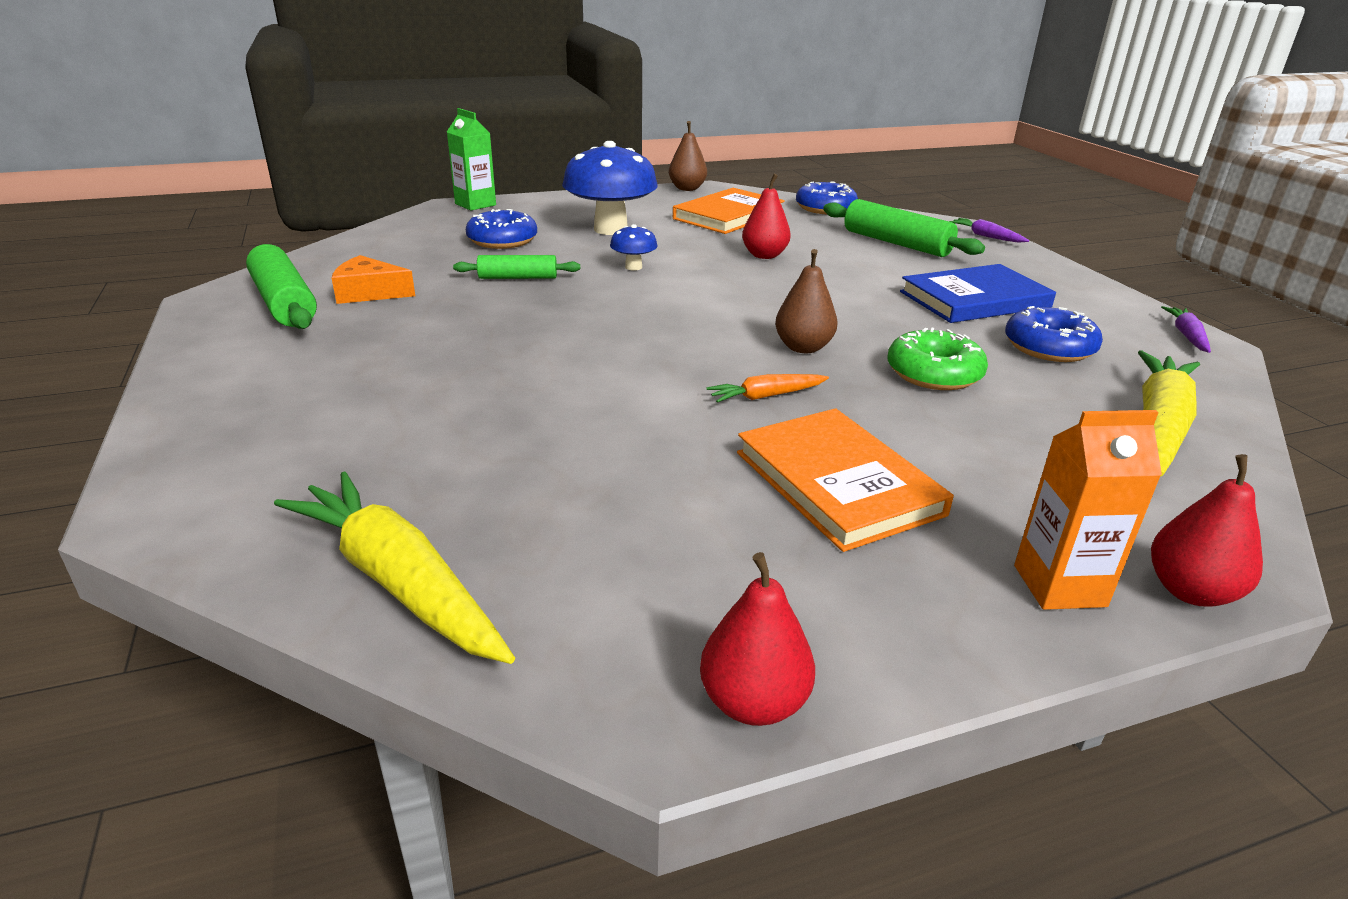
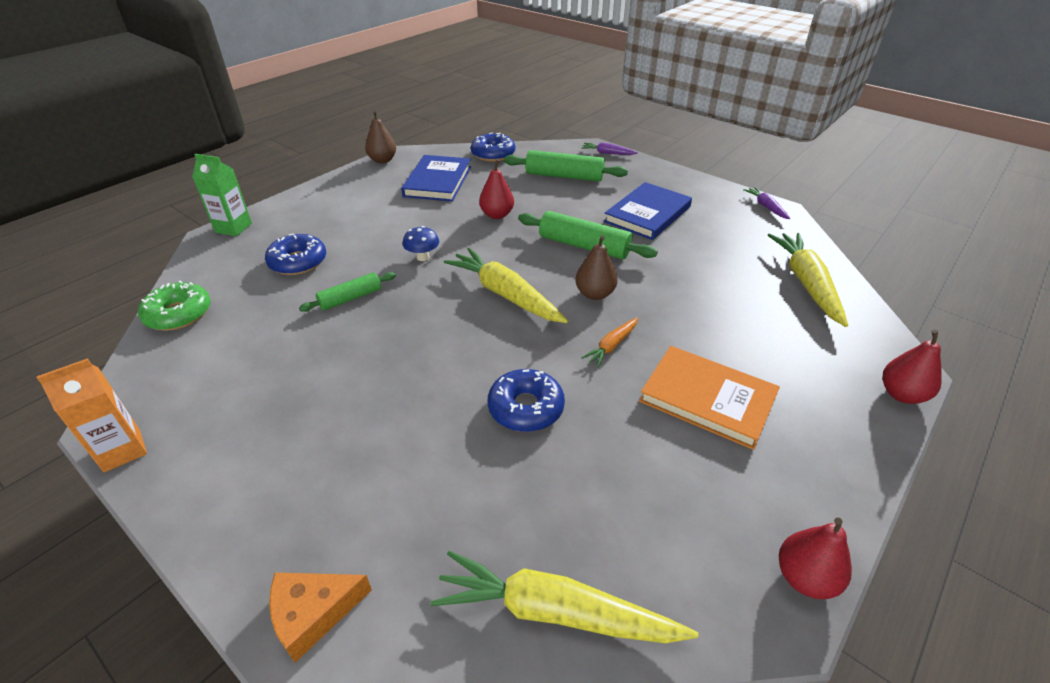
camera: 30 degrees left, 10 degrees up
green rolling pin [246,244,317,329] -> green rolling pin moved to [518,211,658,259]
orange cheese [332,255,415,304] -> orange cheese moved to [269,573,372,663]
blue mushroom [562,141,658,235] -> none
orange book [673,188,785,234] -> blue book [401,155,471,202]
green donut [887,328,988,390] -> green donut moved to [138,281,211,331]
blue donut [1005,306,1103,362] -> blue donut moved to [488,369,565,432]
orange carton [1014,410,1162,610] -> orange carton moved to [37,358,147,472]
none -> yellow carrot [444,248,568,323]

